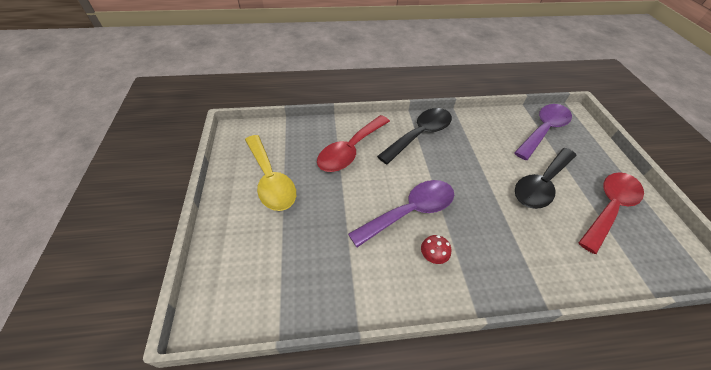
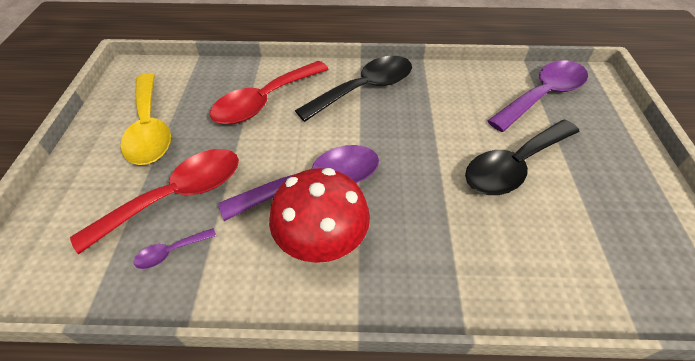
camera: 10 degrees right, 0 degrees up
red mushroom [421,235,451,264] -> red mushroom [269,168,370,263], size x2.24
red spoon [579,172,644,254] -> red spoon moved to [70,149,239,254]
none -> purple spoon [134,228,216,269]

